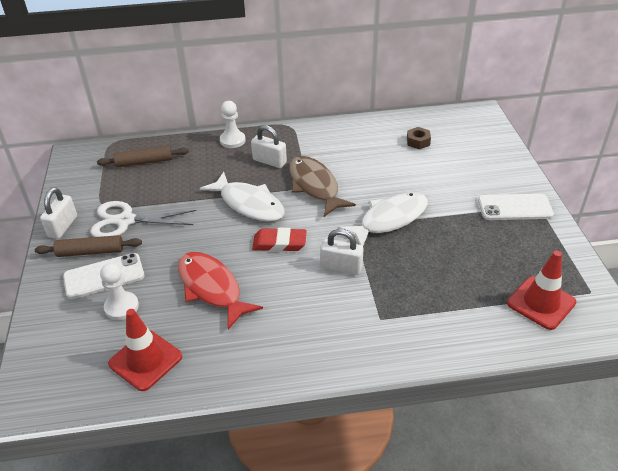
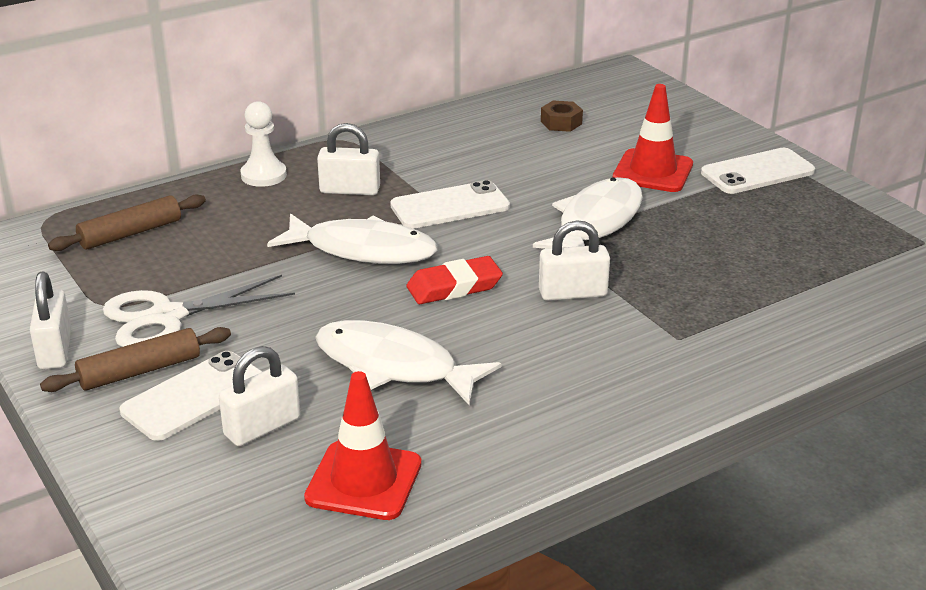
camera: 25 degrees left, 10 degrees down
white pawn [100,263,139,320] -> white padlock [219,346,301,446]
red fish [178,252,263,330] -> white fish [315,320,501,406]
brown fish [289,156,356,217] -> white phone [390,180,510,229]
red traffic cone [507,251,576,330] -> red traffic cone moved to [613,84,693,192]

